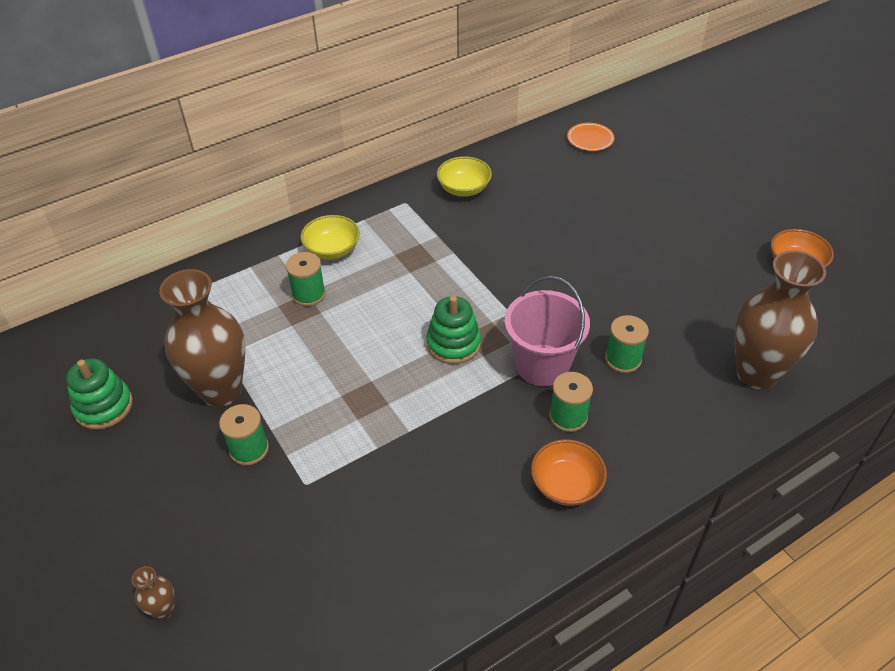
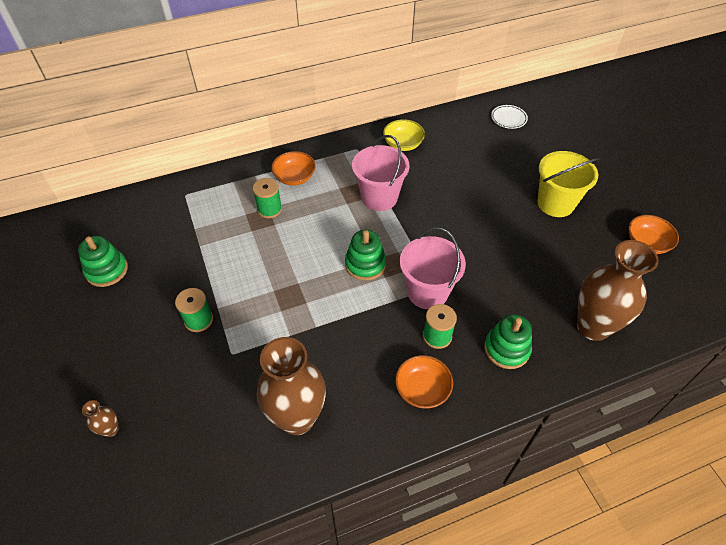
camera: 10 degrees right, 5 degrees up
brown vase [159,269,245,407] -> brown vase moved to [257,337,326,435]
yellow bowl [301,215,360,260] -> orange bowl [271,151,316,186]
orange plate [567,123,614,151] -> white plate [491,105,528,129]
green spool [605,315,649,373] -> none
none -> pink bucket [352,135,410,211]
none -> green stacking toy [484,314,532,369]
none -> yellow bucket [537,151,599,217]

